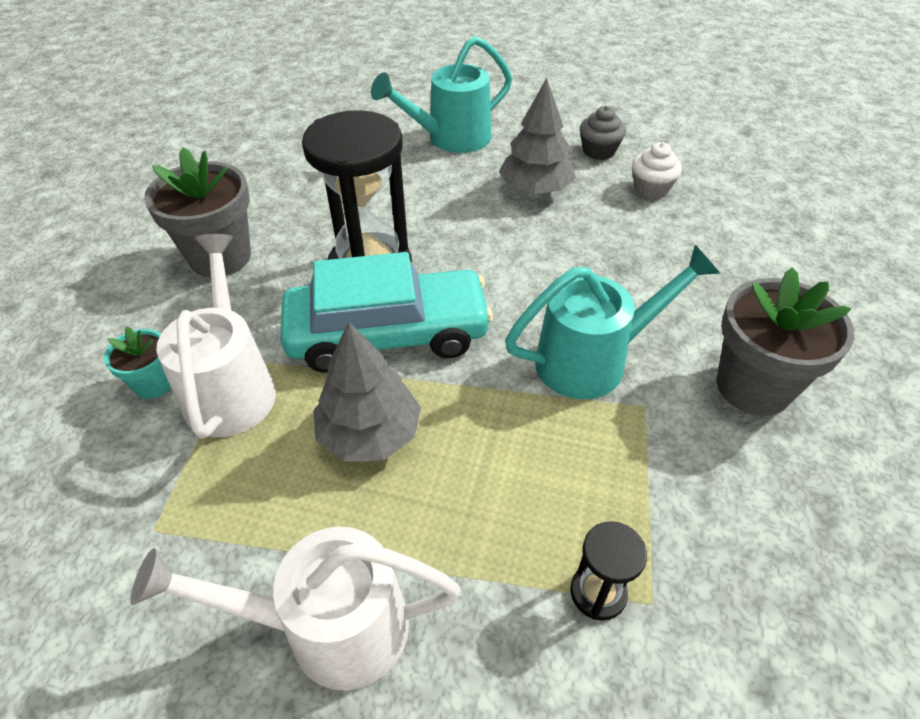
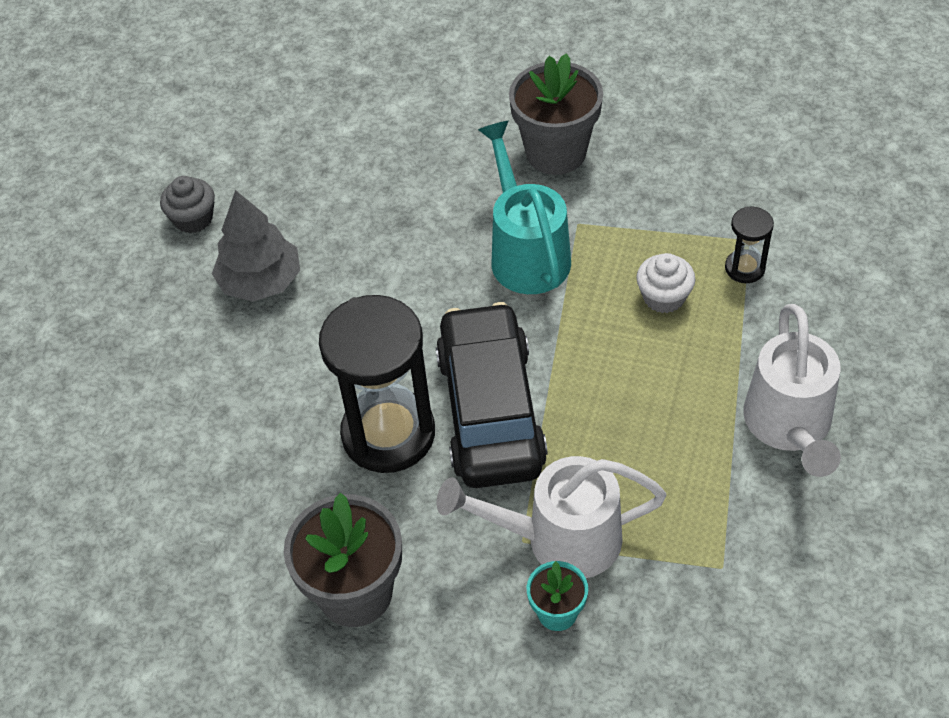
camera: 85 degrees left, 5 degrees up
turquoise car [280,252,493,372] -> black car [436,302,548,488]
grey tree [313,322,421,462] -> none
turquoise watering can [371,36,512,153] -> none
white cupcake [632,142,682,199] -> white cupcake moved to [636,253,695,313]

